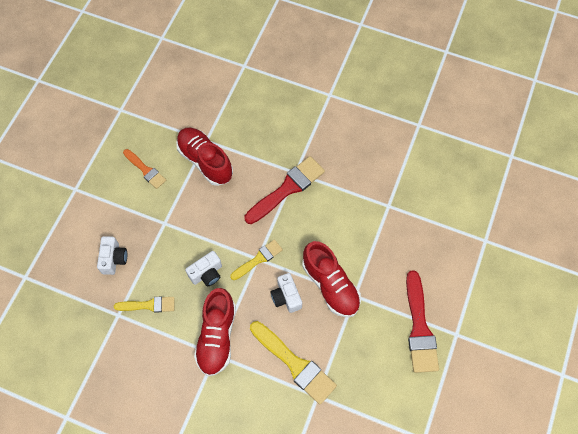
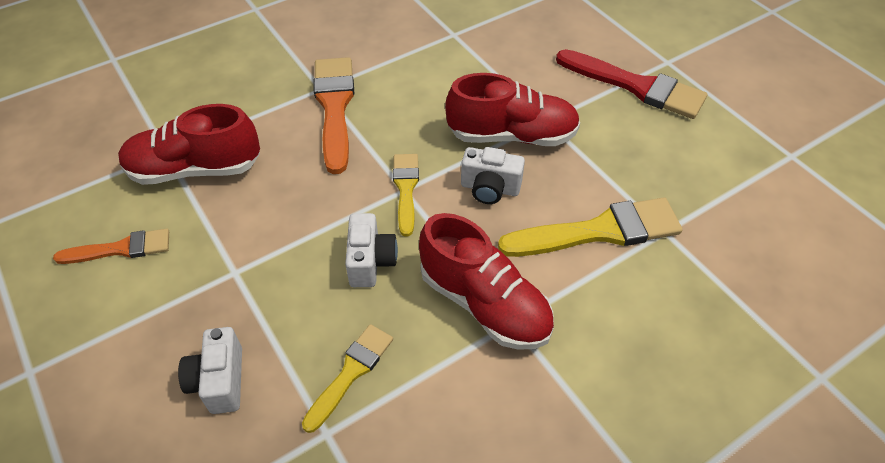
camera: 55 degrees left, 15 degrees down
white camera [97,236,127,275] -> white camera turned 135 degrees counterclockwise [178,327,242,414]
red brush [245,156,325,224] -> orange brush [314,57,354,174]

